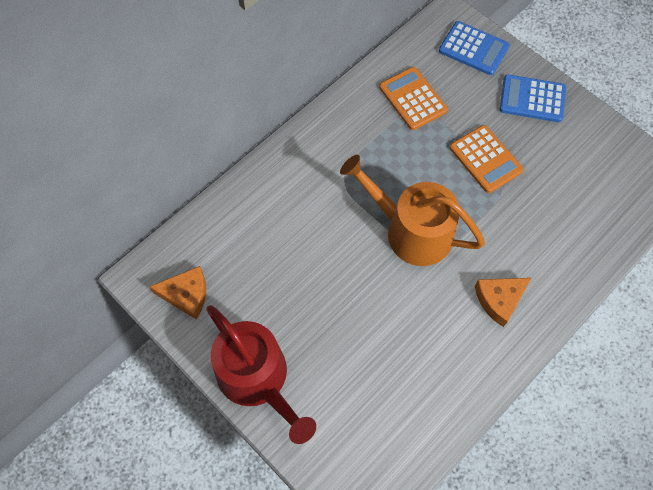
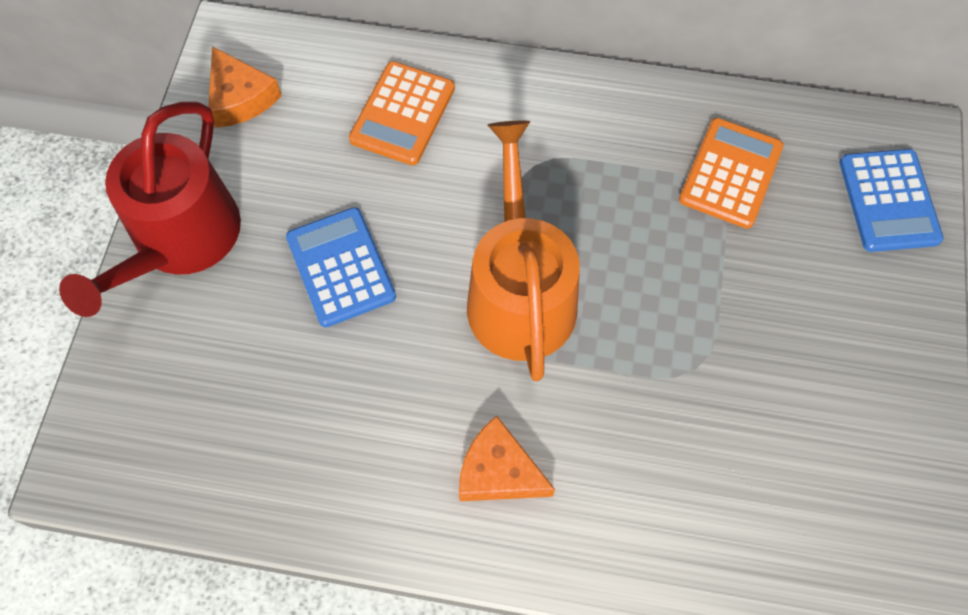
camera: 55 degrees right, 0 degrees up
orange calculator [450,125,524,193] -> orange calculator moved to [349,61,455,165]
blue calculator [500,74,566,122] -> blue calculator moved to [286,207,396,327]

